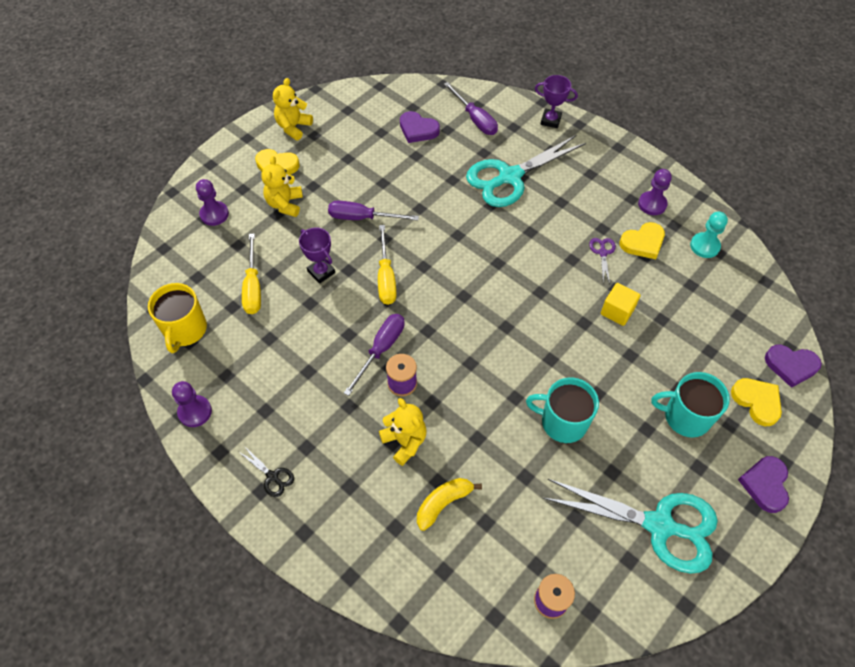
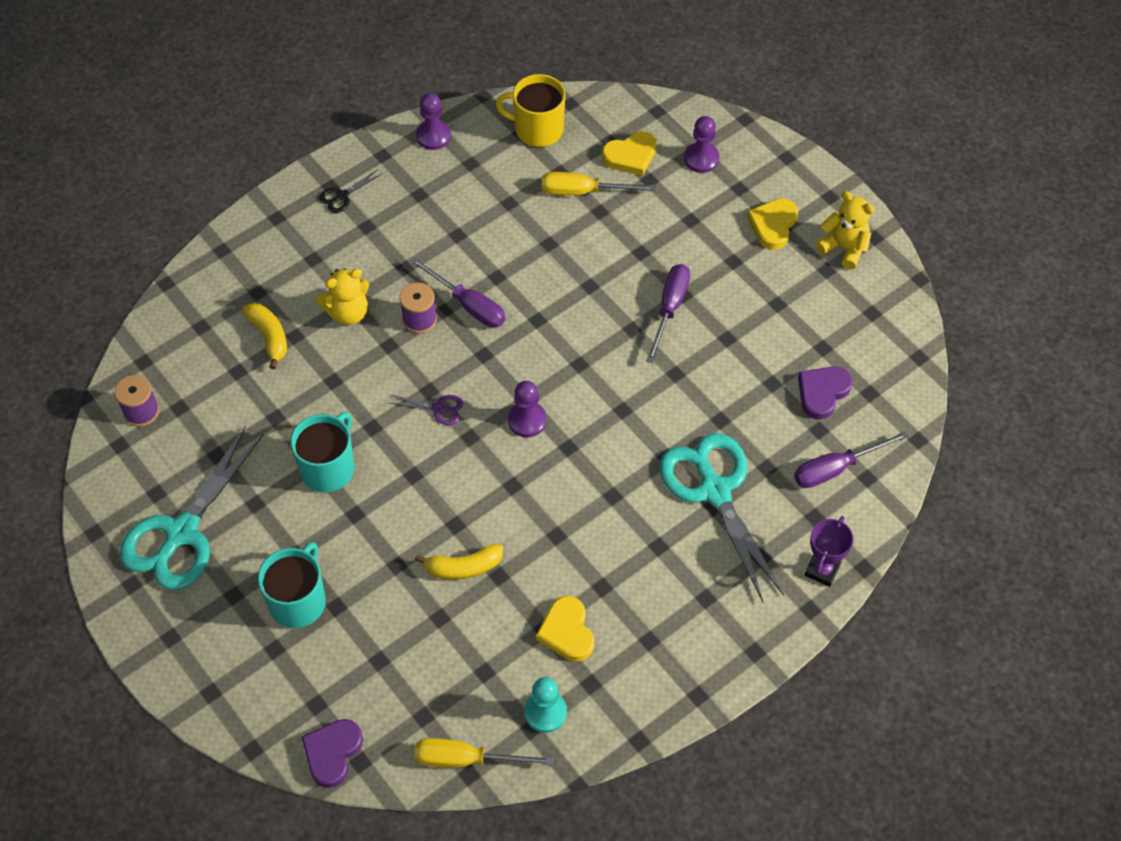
camera: 100 degrees right, 0 degrees up
yellow teddy bear [261,156,303,217] -> none
purple trophy [299,227,335,284] -> none
yellow screwdriver [378,225,397,305] -> yellow screwdriver moved to [414,738,553,767]
purple scissors [589,238,616,284] -> purple scissors moved to [390,395,463,425]
yellow cube [601,283,641,326] -> yellow banana [415,544,503,580]
purple pawn [638,169,672,215] -> purple pawn moved to [508,381,547,437]
yellow heart [731,378,782,426] -> yellow heart moved to [602,131,657,176]
purple heart [738,456,789,513] -> none

